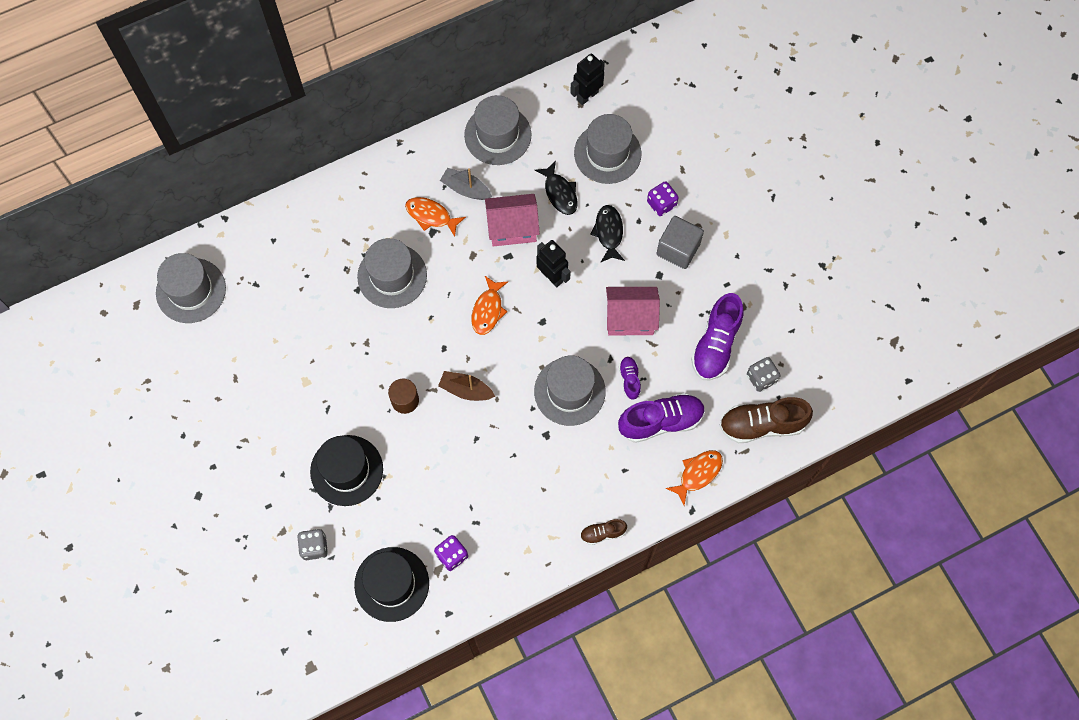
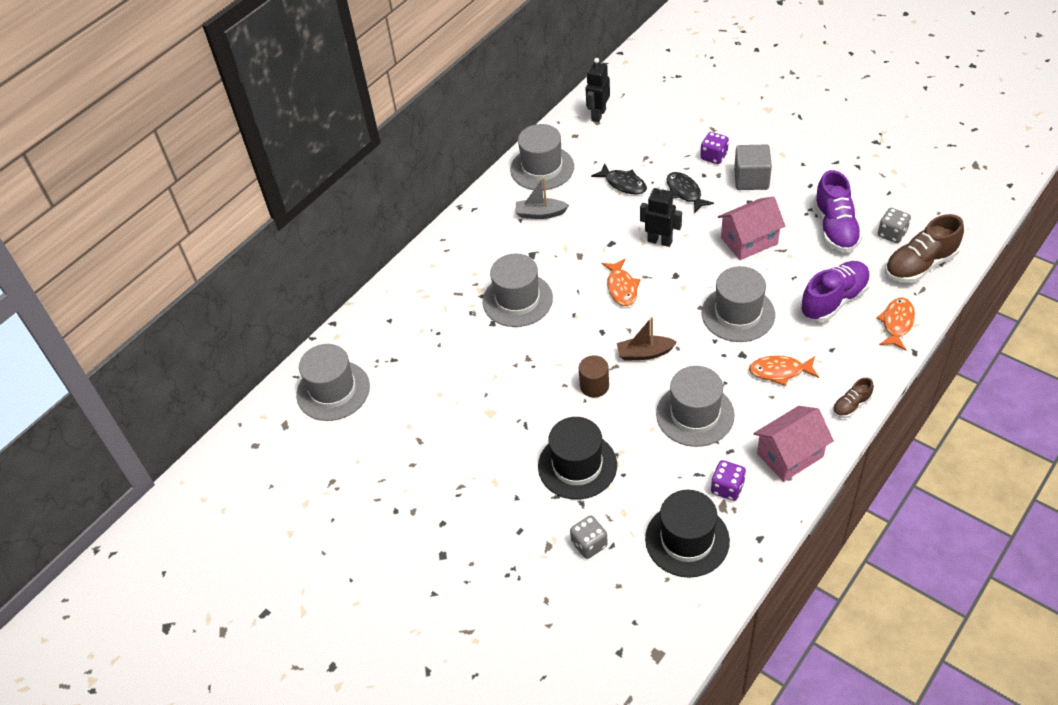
camera: 20 degrees left, 20 degrees down
orange fish [405,197,466,237] -> orange fish moved to [749,356,819,386]
pink house [485,194,540,246] -> pink house moved to [754,406,834,482]
grey hat [574,114,641,184] -> grey hat moved to [656,366,735,447]
purple shoe [619,357,641,400] -> none

